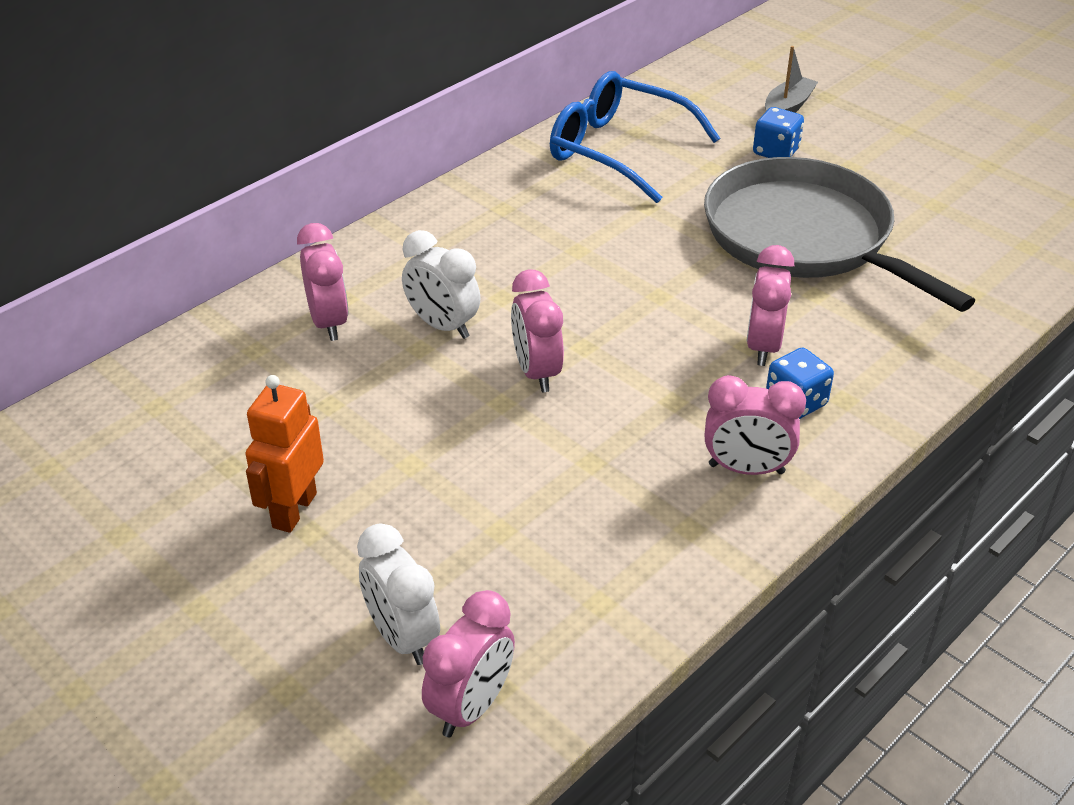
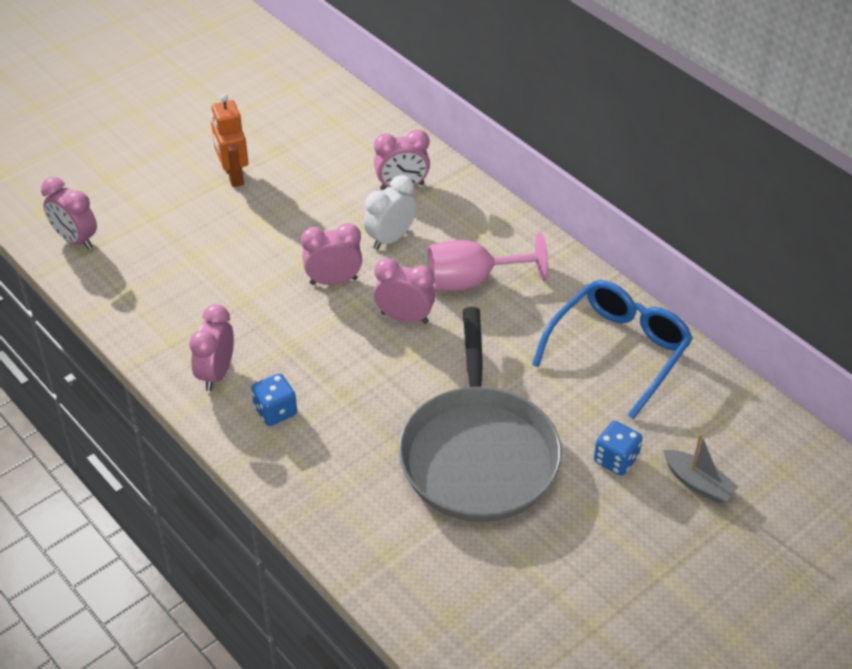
camera: 95 degrees right, 5 degrees up
orange robot [246,375,324,533] -> orange robot turned 135 degrees counterclockwise [211,94,248,187]
white clock [357,523,440,665] -> none
grey pan [704,157,975,312] -> grey pan turned 120 degrees clockwise [398,307,562,522]
pink clock [746,245,794,366] -> pink clock moved to [374,258,435,324]
none -> pink goblet [428,232,549,291]

